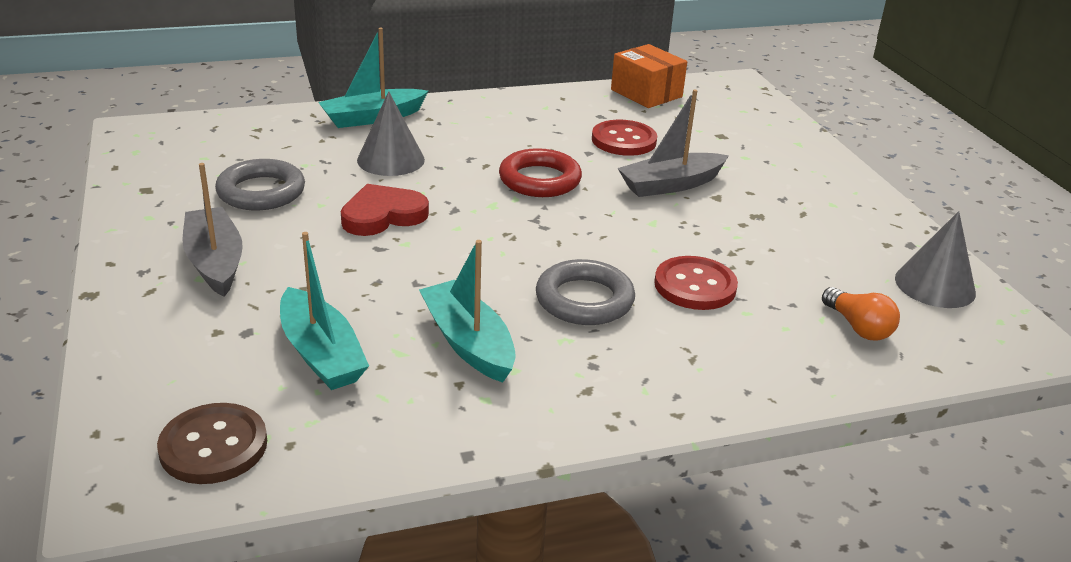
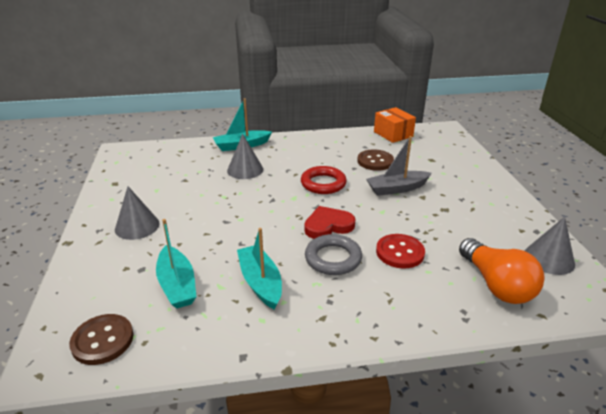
camera: 10 degrees right, 0 degrees up
grey boat [183,163,243,297] -> grey cone [115,186,160,240]
grey ring [215,159,305,210] -> none
red heart [341,184,429,236] -> red heart moved to [304,206,355,239]
red button [592,120,657,156] -> brown button [357,149,394,171]
orange light bulb [822,287,900,341] -> orange light bulb [459,238,545,304], size x1.81

